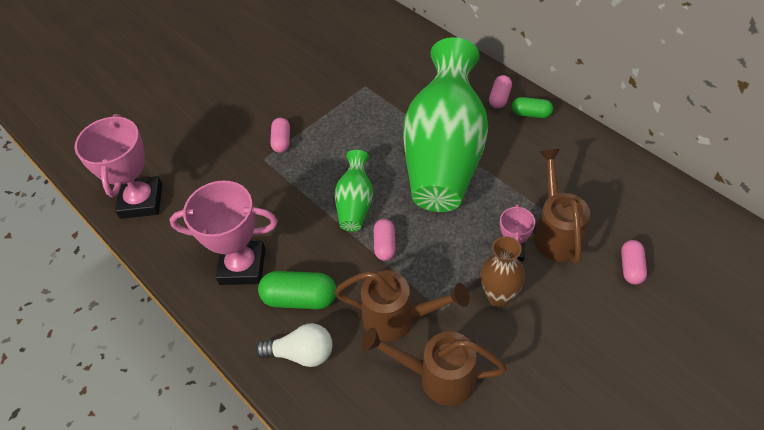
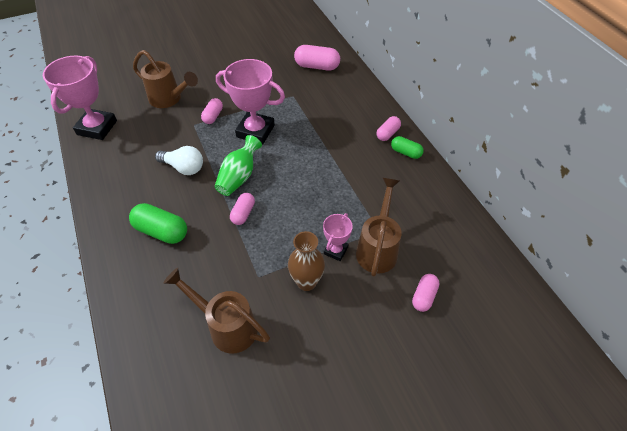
camera: 15 degrees right, 0 degrees up
pink trophy [170,180,278,285] -> pink trophy moved to [216,59,285,145]
white light bulb [256,323,333,367] -> white light bulb moved to [155,146,203,175]
brown watering can [334,270,470,341] -> brown watering can moved to [133,50,198,108]
green vase [403,37,488,212] -> none
none -> pink capsule [294,45,340,71]

